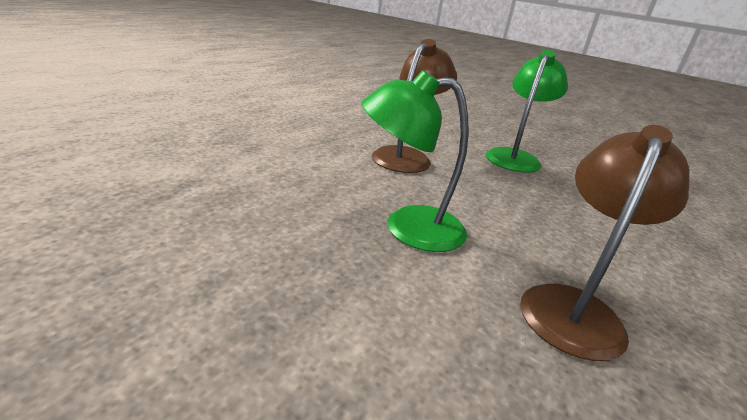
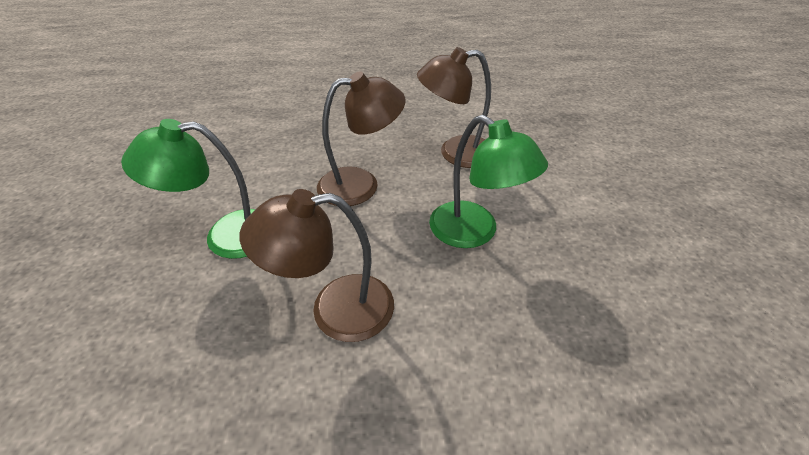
camera: 125 degrees left, 15 degrees up
none -> brown lamp [317,71,405,206]

